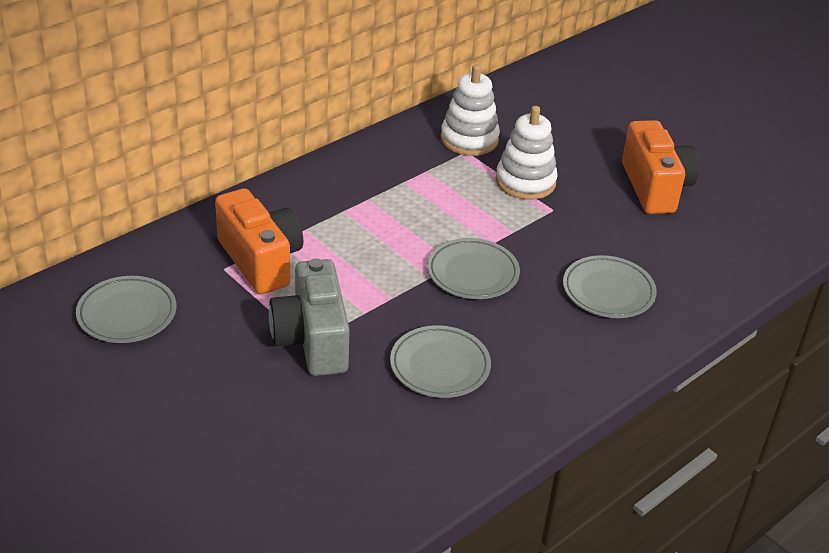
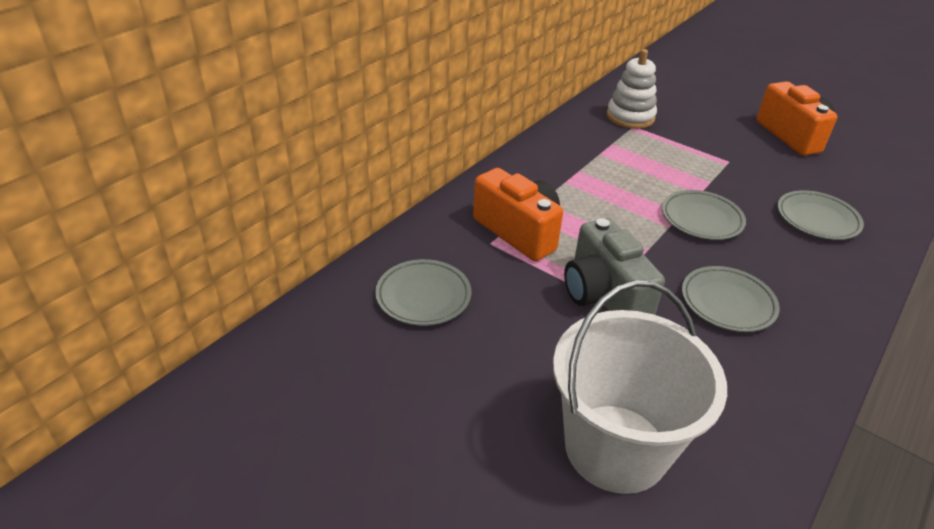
camera: 10 degrees left, 0 degrees up
white stacking toy [496,106,558,200] -> none
none -> white bucket [553,280,727,494]

